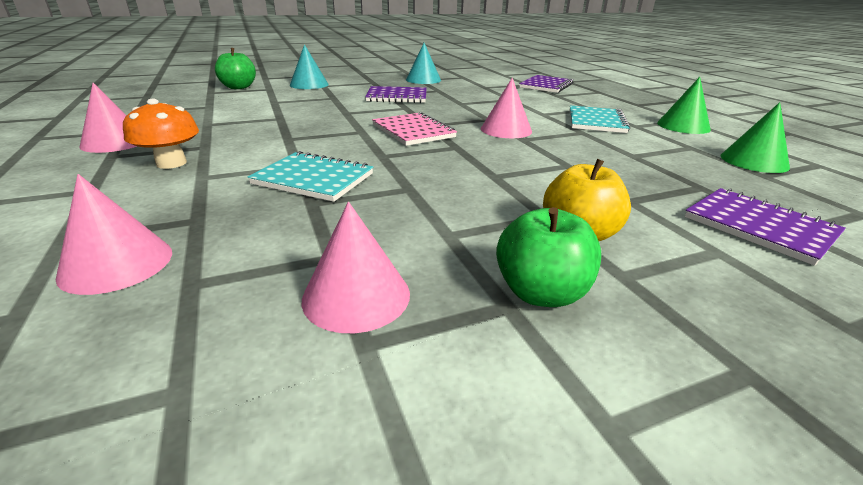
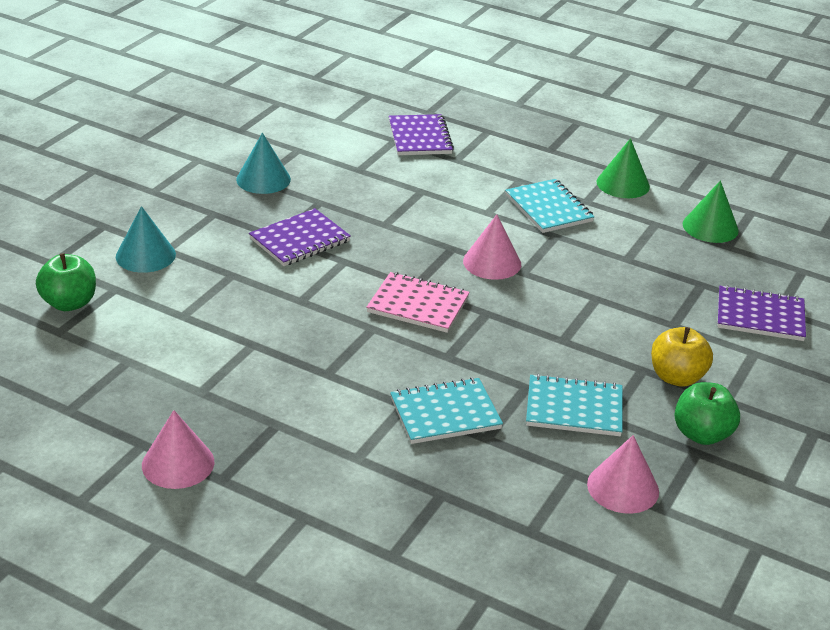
camera: 40 degrees left, 5 degrees up
pink cone [56,174,172,295] -> none
orange mushroom [123,99,199,169] -> none
none -> turquoise notebook [526,374,623,436]

